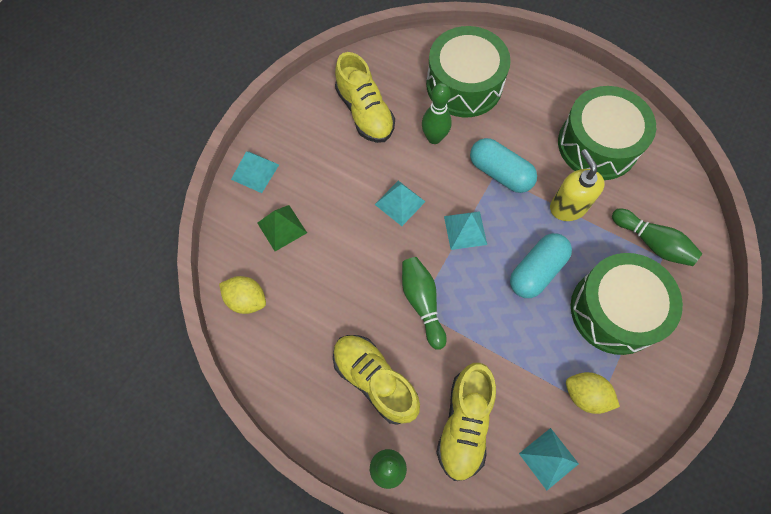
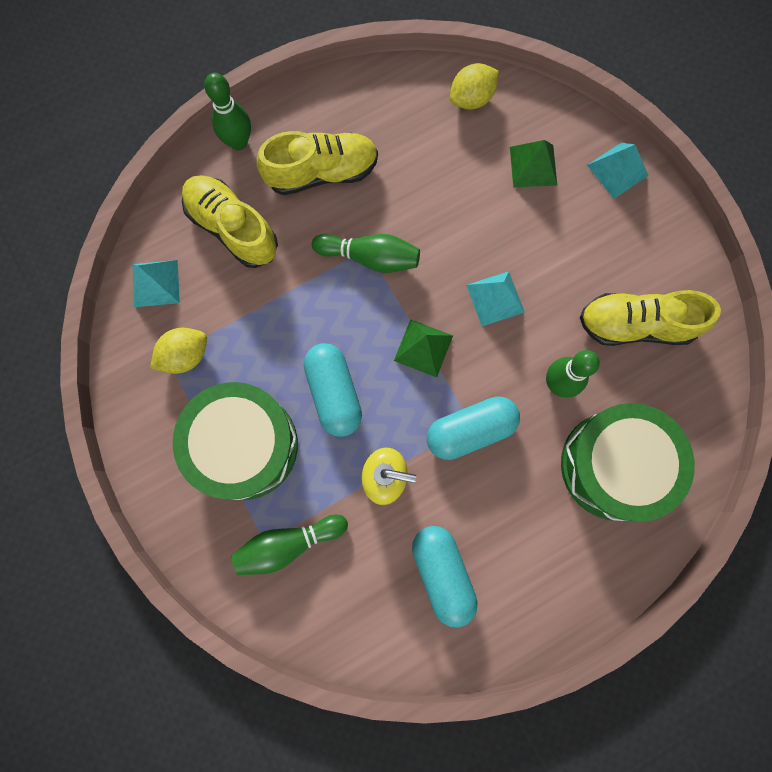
camera: 120 degrees right, 10 degrees up
turquoise pyramid [444,211,487,250] -> green pyramid [394,319,453,377]
green drum [558,86,656,180] -> turquoise capsule [412,526,478,628]

